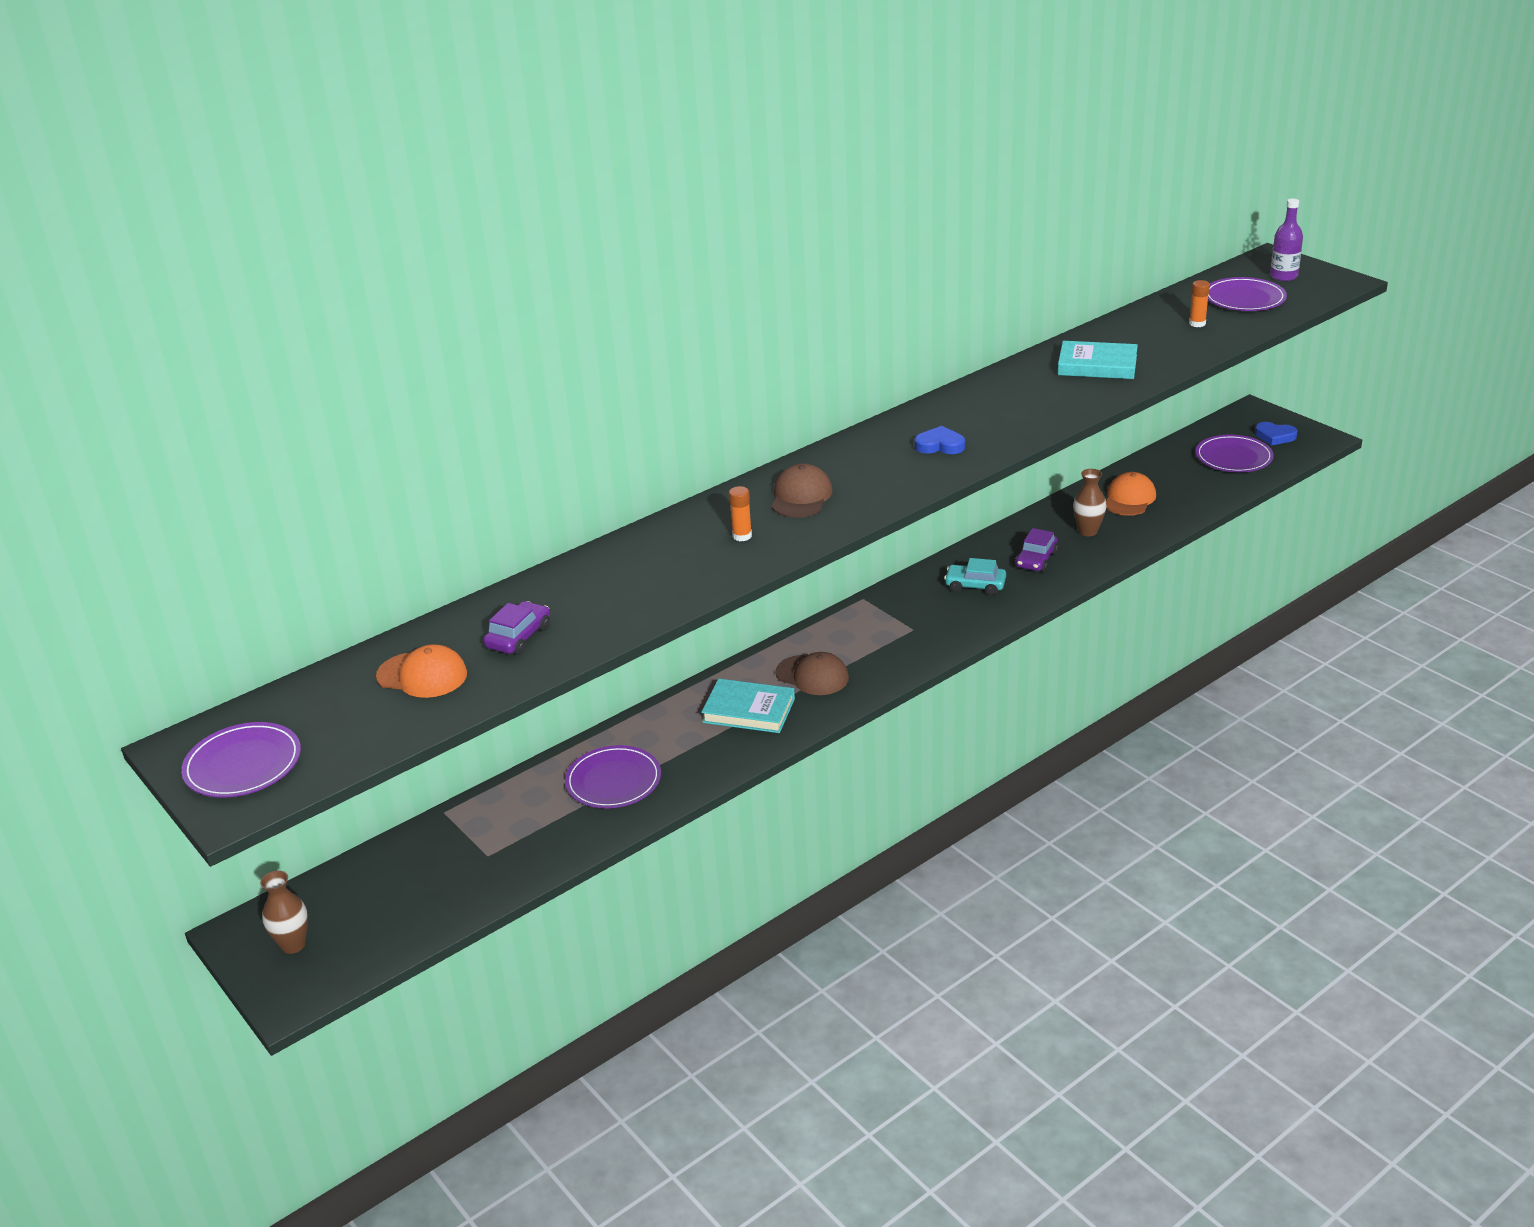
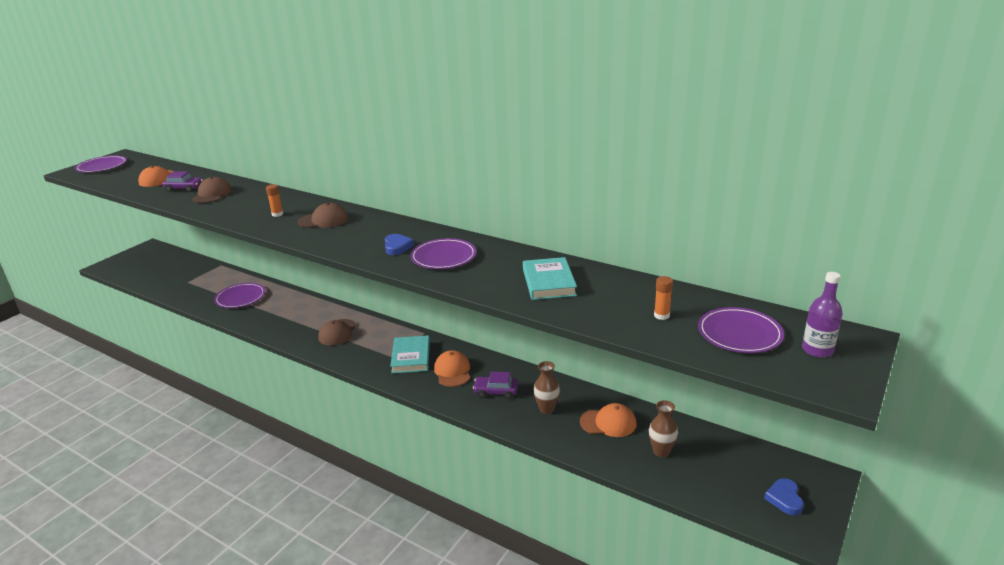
camera: 70 degrees right, 5 degrees down
brown vase [260,870,308,954] -> brown vase moved to [649,400,678,457]
turquoise book [701,679,795,733] -> turquoise book moved to [390,335,430,373]
turquoise car [944,558,1006,595] -> orange cap [434,350,470,387]
purple plate [1195,435,1274,472] -> purple plate moved to [410,238,476,269]
none -> brown cap [192,177,232,203]

